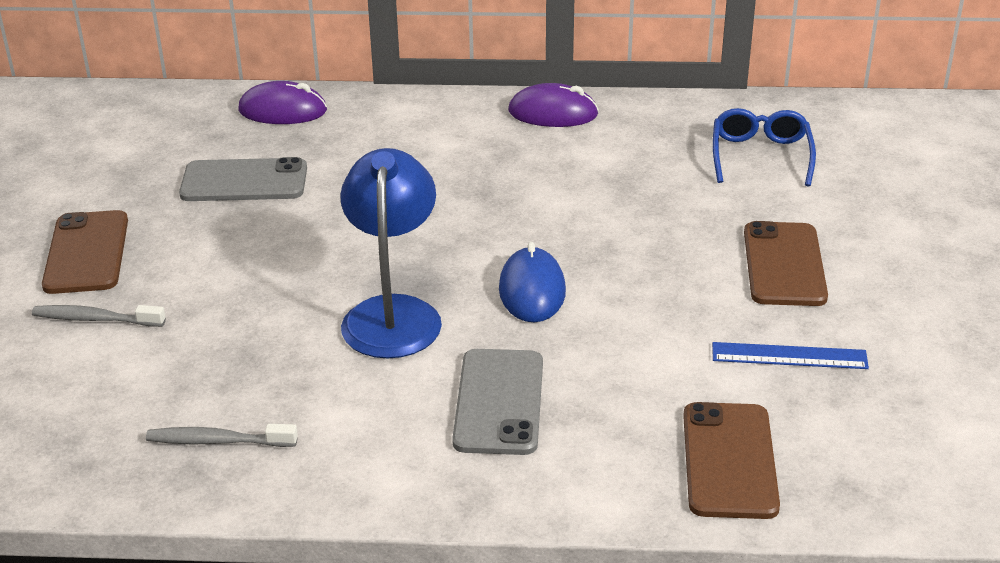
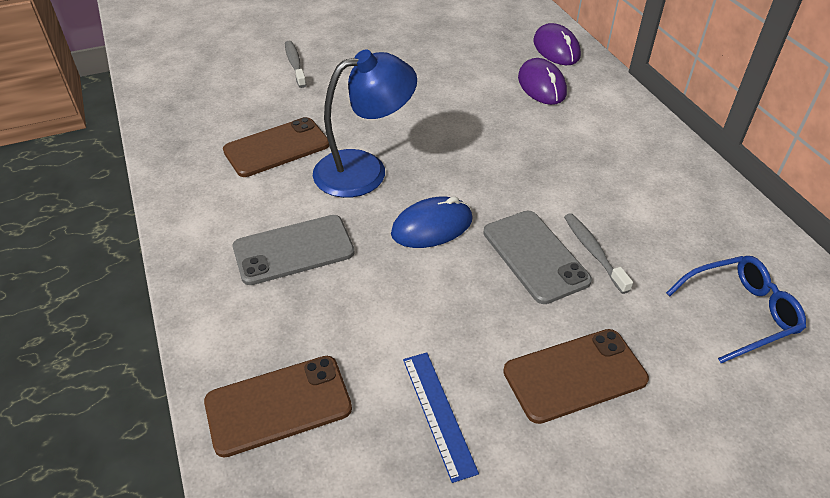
camera: 65 degrees right, 10 degrees up
brown phone [42,210,128,294] -> brown phone moved to [223,117,329,177]
grey toothbrush [146,424,298,447] -> grey toothbrush moved to [564,213,633,294]
grey phone [179,157,307,201] -> grey phone moved to [483,211,592,304]
purple mouse [508,83,599,127] -> purple mouse moved to [518,58,567,105]

